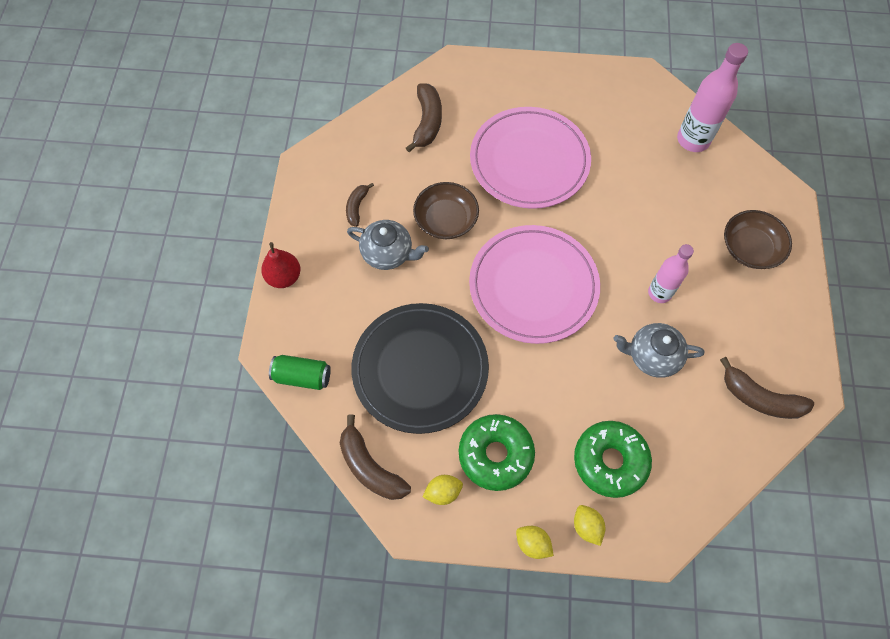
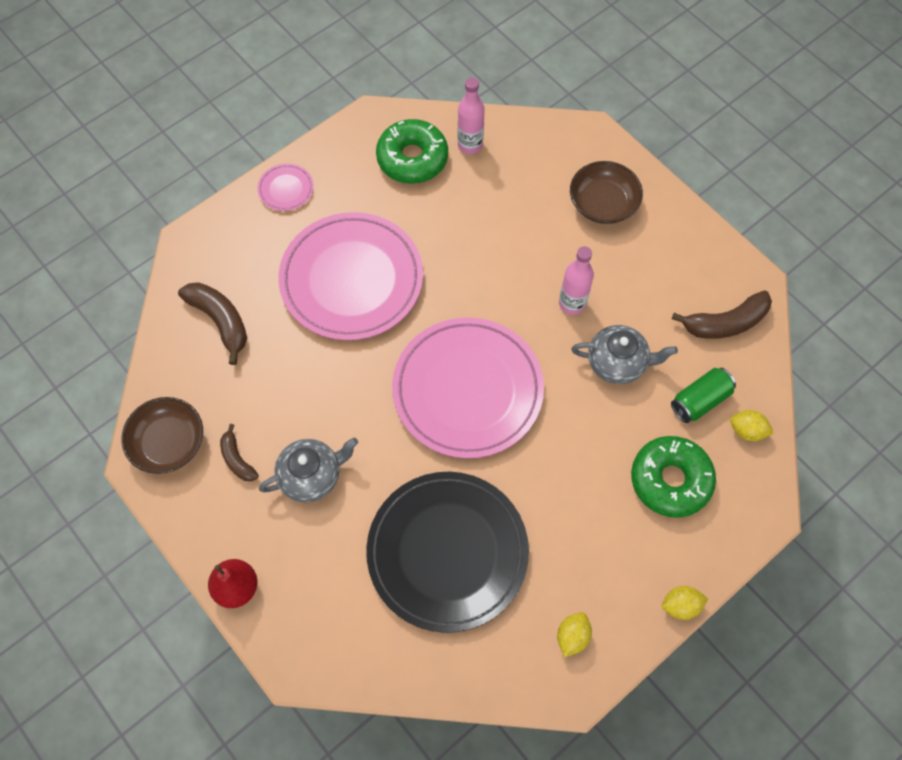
camera: 45 degrees left, 0 degrees up
green can [269,355,331,390] -> green can moved to [671,368,736,423]
brown banana [340,414,411,500] -> none
brown bowl [413,182,479,239] -> brown bowl moved to [121,397,203,474]
green donut [459,414,535,491] -> green donut moved to [376,119,448,184]
yellow lemon [574,505,605,546] -> yellow lemon moved to [730,410,774,441]
grey teapot [614,323,704,378] -> grey teapot turned 135 degrees counterclockwise [571,325,678,384]
pink bottle [677,43,748,152] -> pink bottle [457,78,485,154], size x0.66
none -> pink plate [258,163,314,211]

